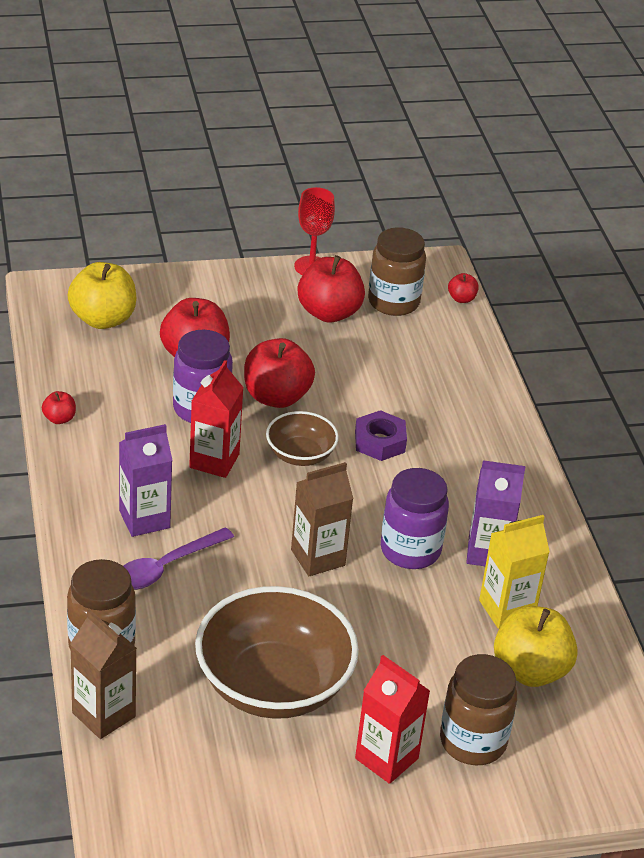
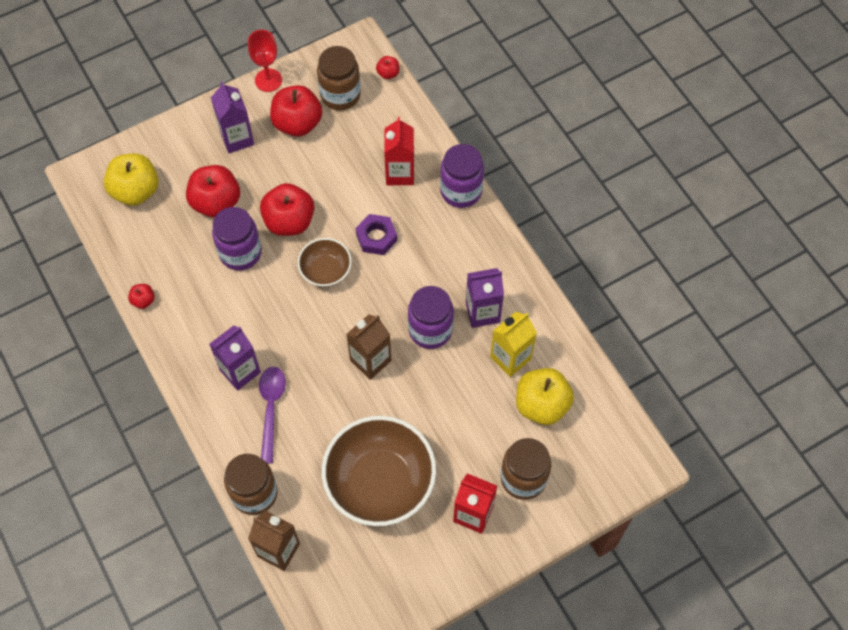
camera: 15 degrees left, 25 degrees up
purple spoon [124,527,234,590] -> purple spoon turned 150 degrees clockwise [259,367,286,464]
red carton [189,360,244,478] -> red carton moved to [384,117,414,185]
none -> purple carton [211,81,254,153]
none -> purple jar [440,144,484,208]

